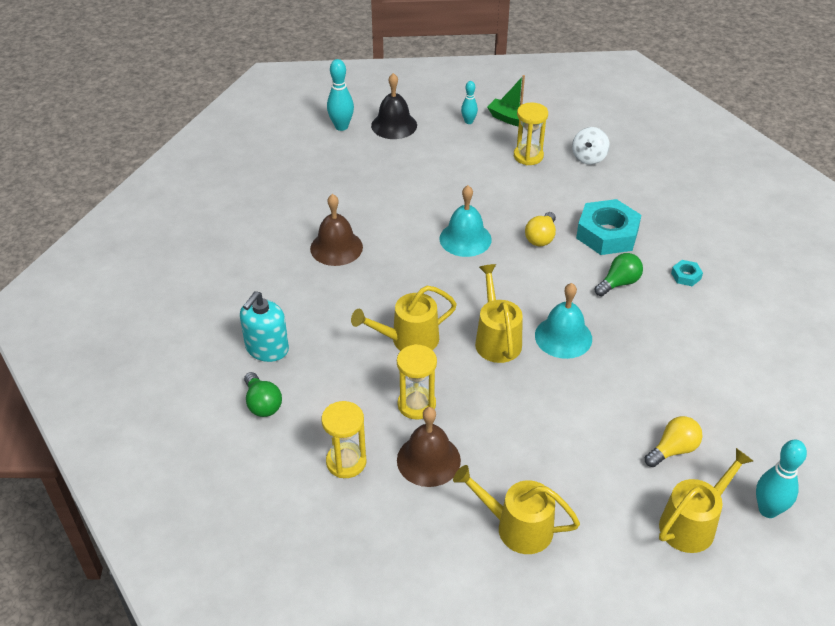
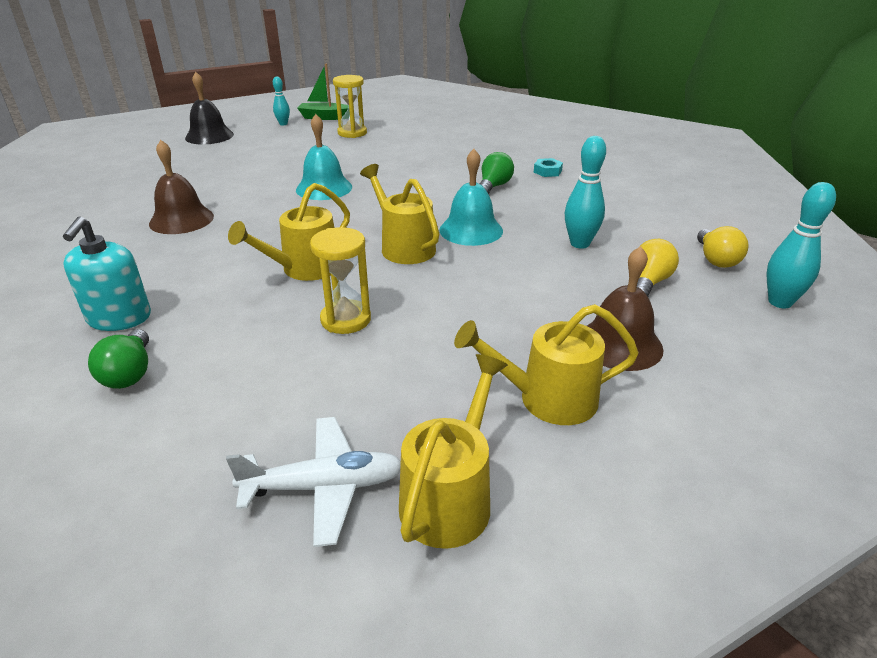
camera: 25 degrees left, 10 degrees down
green light bulb [244,372,282,417] -> green light bulb turned 45 degrees clockwise [88,329,149,389]
yellow hourglass [321,401,366,478] -> none
turquoise bowling pin [327,59,354,131] -> turquoise bowling pin moved to [565,136,606,249]
brown bell [397,407,461,487] -> brown bell moved to [587,246,664,371]
yellow light bulb [525,212,556,246] -> yellow light bulb moved to [697,226,748,268]
white spinning top [572,127,610,165] -> none
turquoise nut [576,199,641,255] -> none
yellow watering can [659,448,753,553] -> yellow watering can moved to [399,354,508,549]
none -> white plane [226,417,401,547]

